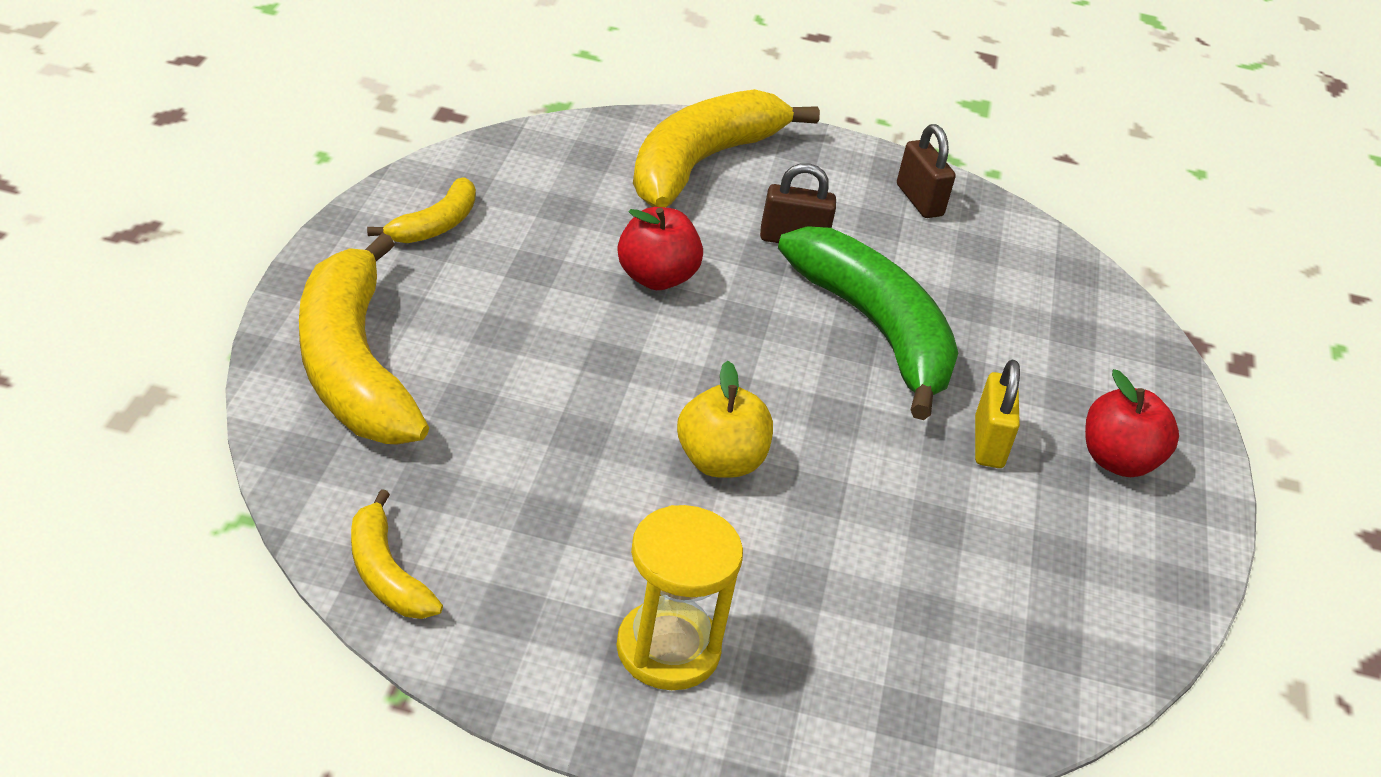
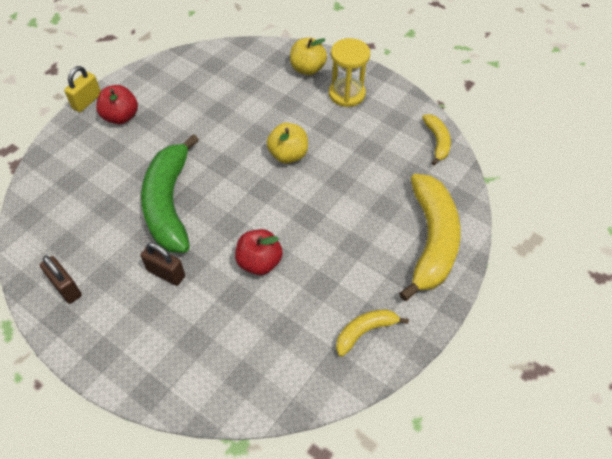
camera: 150 degrees left, 15 degrees up
yellow banana [633,89,820,207] -> none
brown padlock [897,124,956,218] -> brown padlock turned 45 degrees counterclockwise [40,256,82,304]
yellow padlock [975,360,1020,468] -> yellow padlock moved to [64,66,101,112]
none -> yellow apple [290,38,327,75]

